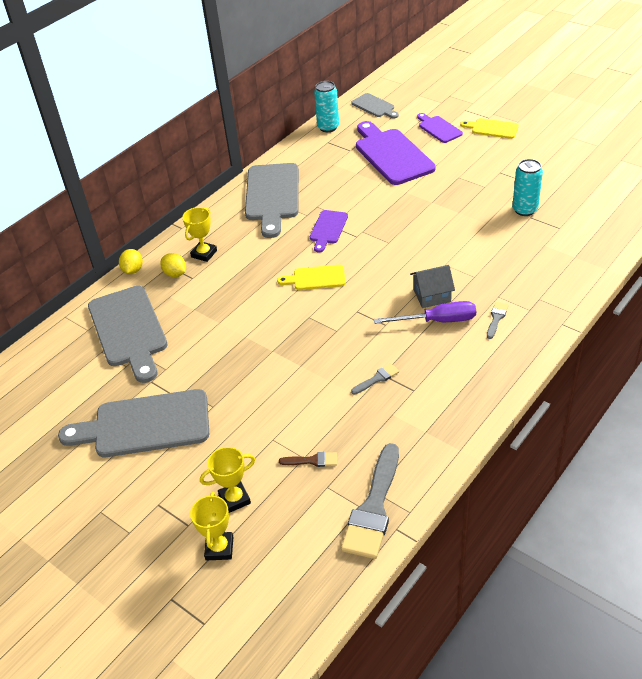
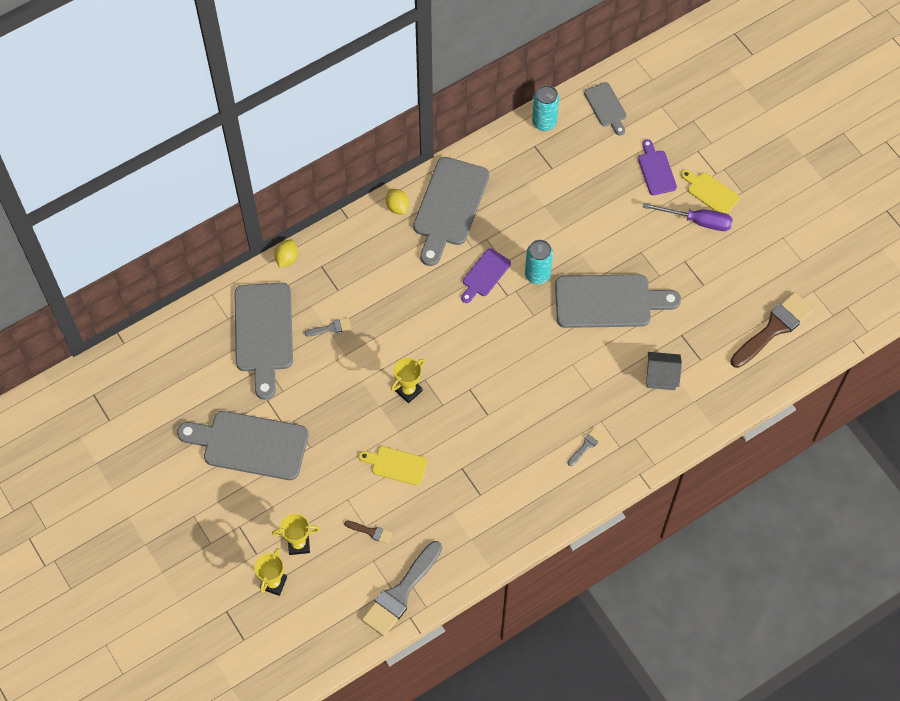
camera: 15 degrees right, 20 degrees up
yellow lemon [160,253,186,277] -> yellow lemon moved to [386,189,409,215]
yellow trophy [182,207,217,262] -> yellow trophy moved to [391,358,425,403]
yellow cutting board [277,265,345,290] -> yellow cutting board moved to [359,446,427,486]
grey brush [351,363,399,395] -> grey brush moved to [304,318,351,336]
purple cutting board [356,121,436,185] -> none
purple screwdriver [374,301,476,324] -> purple screwdriver moved to [643,203,733,231]
grey house [410,265,455,308] -> grey house moved to [646,352,682,390]
turquoise can [512,159,543,216] -> turquoise can moved to [525,240,553,284]
none -> grey cutting board [555,274,681,328]
none -> brown brush [730,292,814,368]

